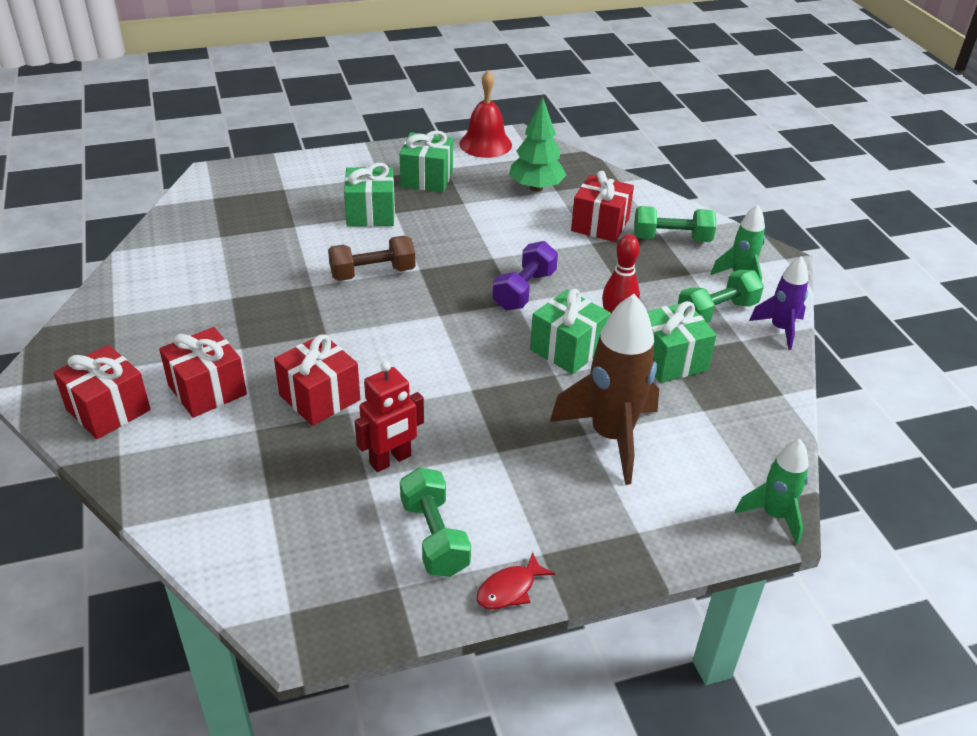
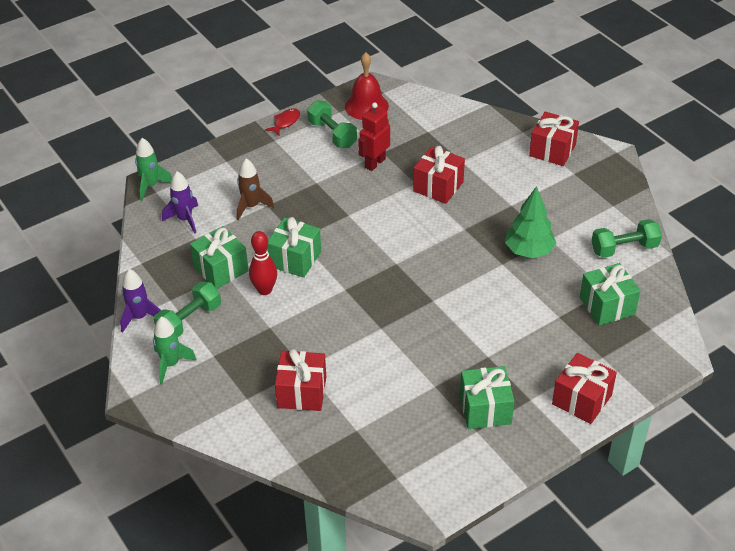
camera: 165 degrees right, 5 degrees up
red gift [159,327,247,418] -> red gift moved to [552,353,617,424]
brown dumbbell [328,236,415,281] -> none
green gift [344,163,395,227] -> green gift moved to [580,263,640,326]
red bell [460,70,512,158] -> red bell moved to [345,52,389,120]
purple dumbbell [492,241,558,310] -> none
green tree [509,98,567,192] -> green tree moved to [505,186,556,258]
brown rocket [550,294,659,485] -> brown rocket [237,158,274,220], size x0.56
green dumbbell [634,206,716,242] -> green dumbbell moved to [592,219,662,258]
none -> purple rocket [162,171,198,233]

